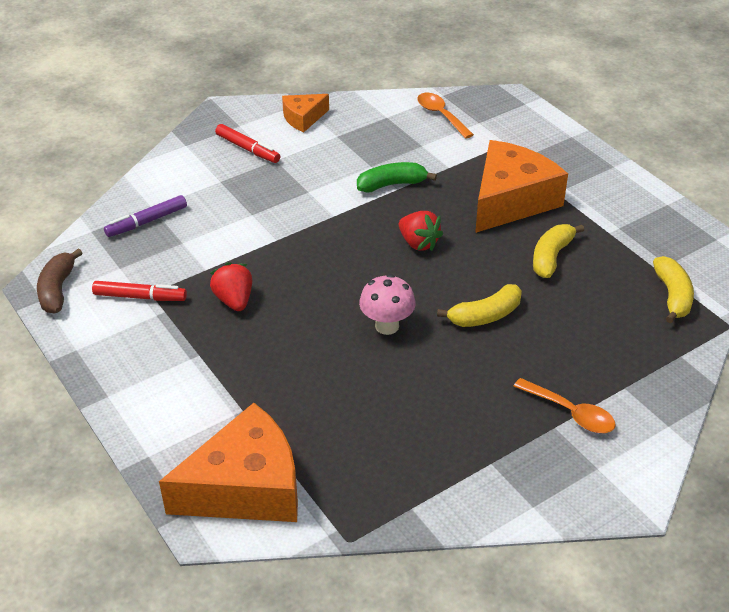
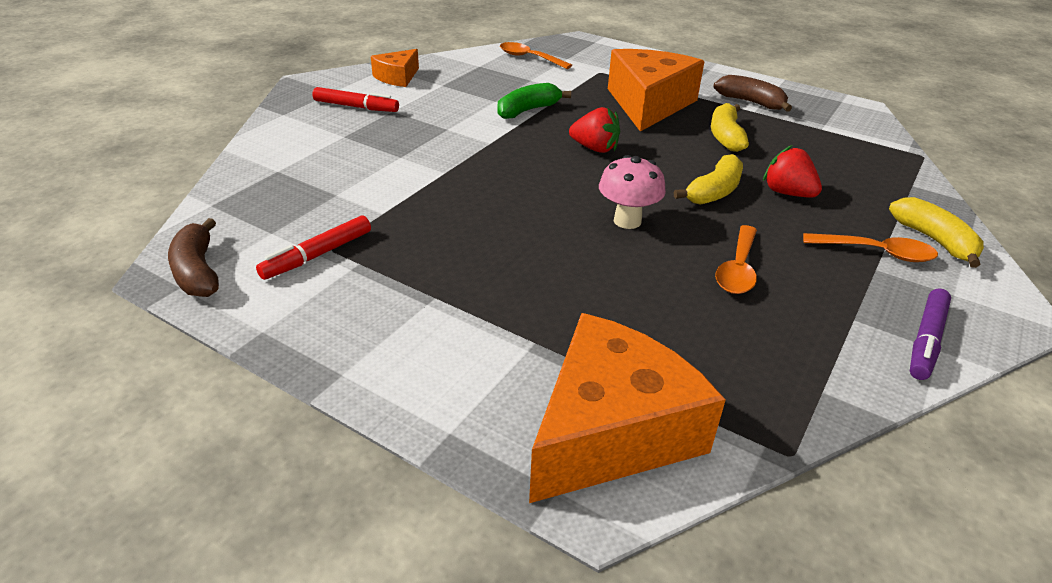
camera: 25 degrees left, 5 degrees down
red marker [92,281,187,301] -> red marker turned 150 degrees clockwise [256,216,371,280]
purple marker [104,195,187,237] -> purple marker moved to [910,288,951,380]
red strawberry [210,262,252,311] -> red strawberry moved to [763,145,822,198]
yellow banana [653,256,694,323] -> yellow banana moved to [889,197,984,268]
none -> brown banana [714,75,792,112]
none -> orange spoon [715,225,757,294]

